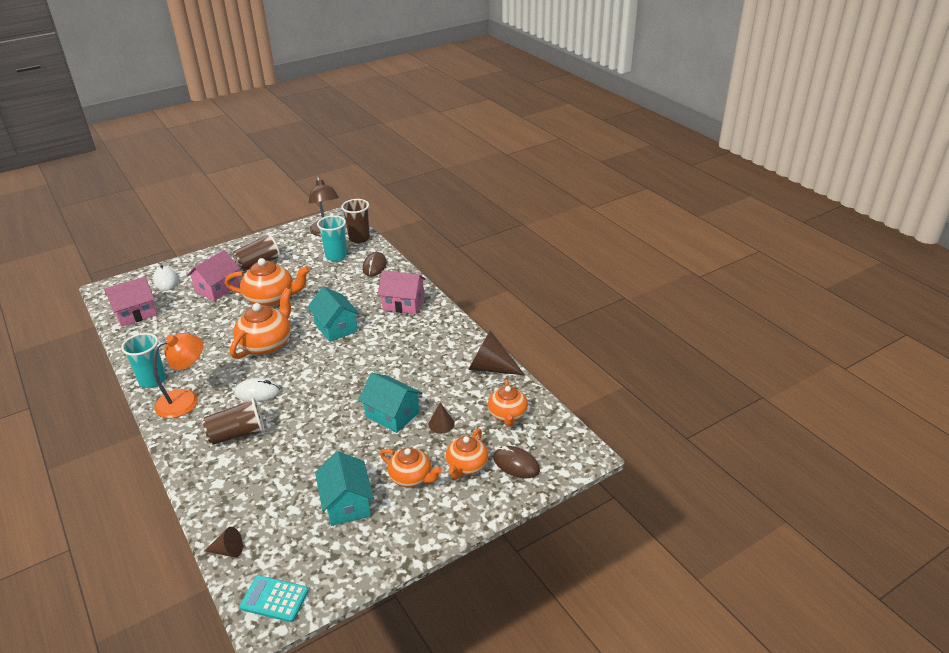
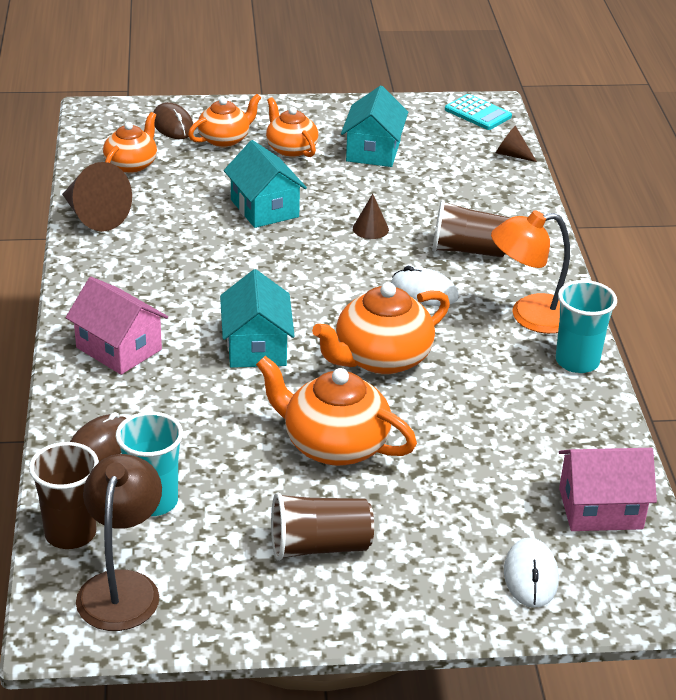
camera: 155 degrees left, 0 degrees up
pink house [187,250,240,301] -> none
brown cone [429,402,455,433] -> brown cone moved to [353,194,389,239]

